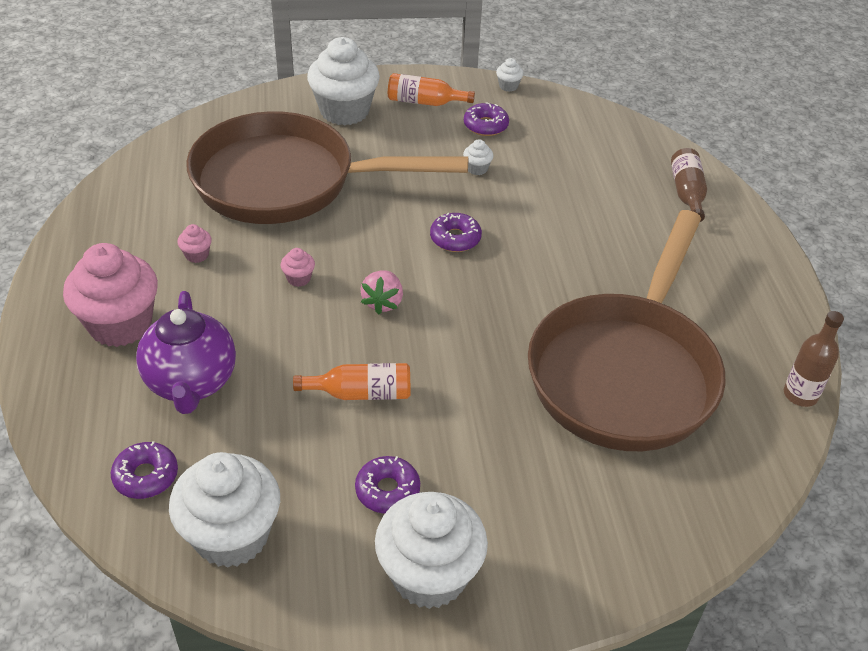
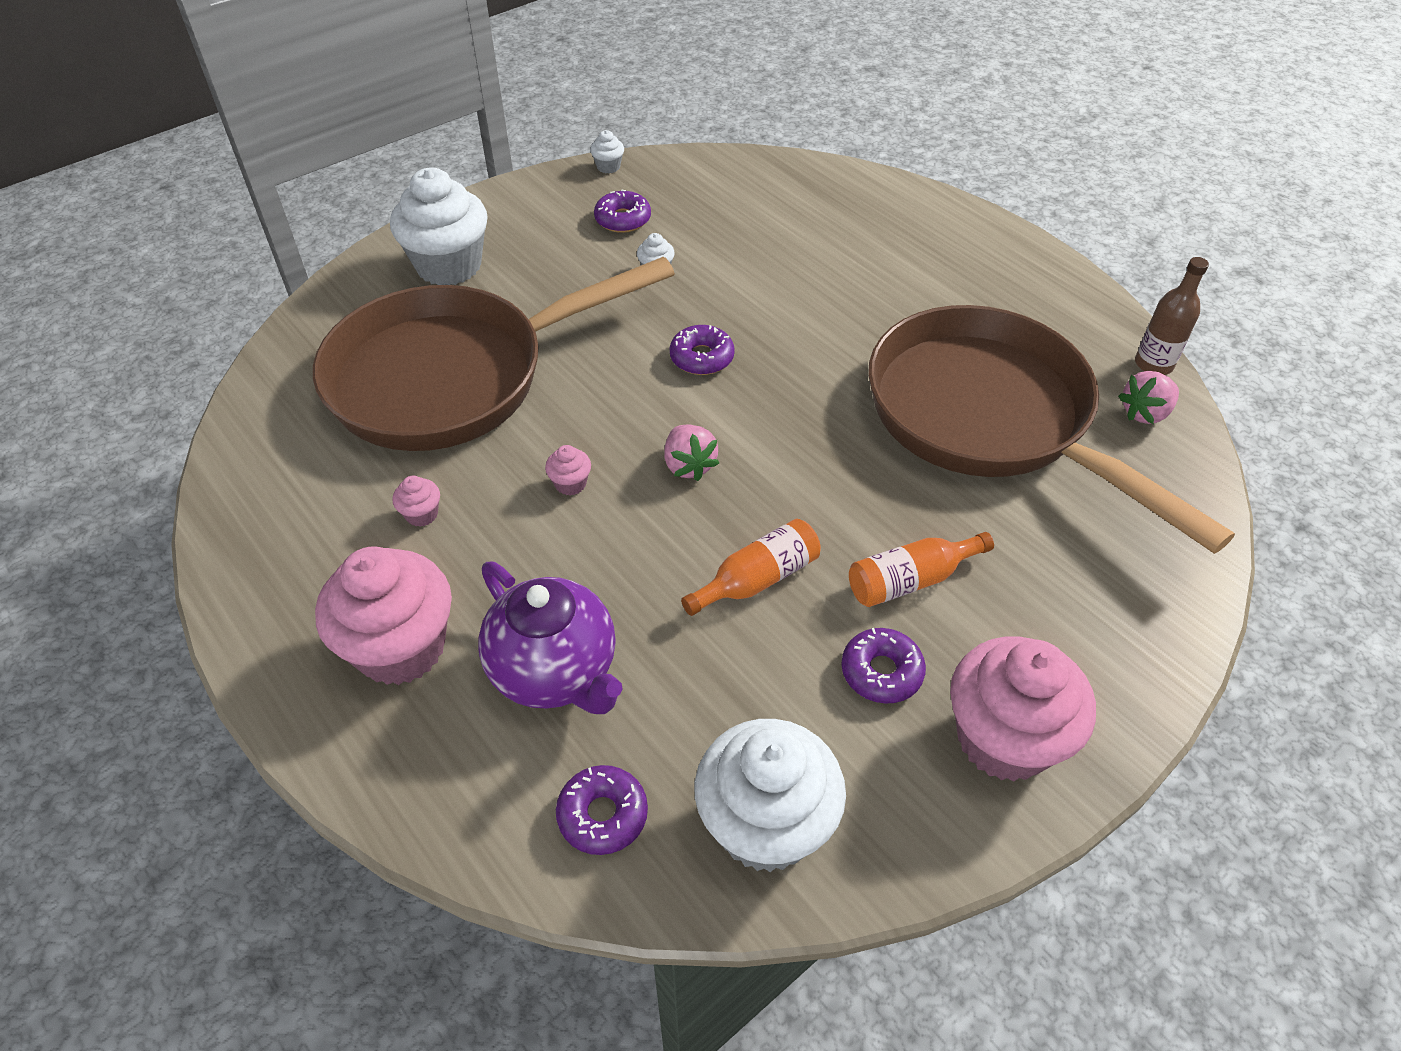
camera: 30 degrees left, 5 degrees up
white cupcake [375,492,488,609] -> pink cupcake [950,636,1096,782]
orange bottle [388,73,475,106] -> orange bottle moved to [849,532,994,607]
brown pan [528,210,726,451] -> brown pan turned 150 degrees clockwise [868,305,1235,554]
brown bottle [671,148,707,222] -> none
none -> pink strawberry [1118,371,1179,424]

